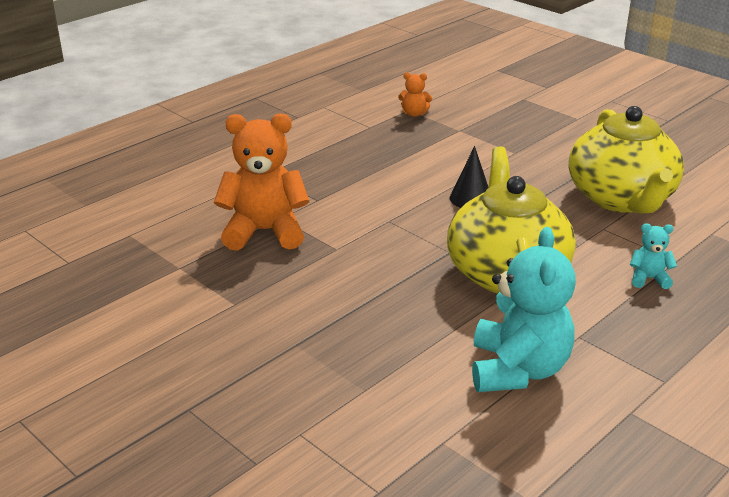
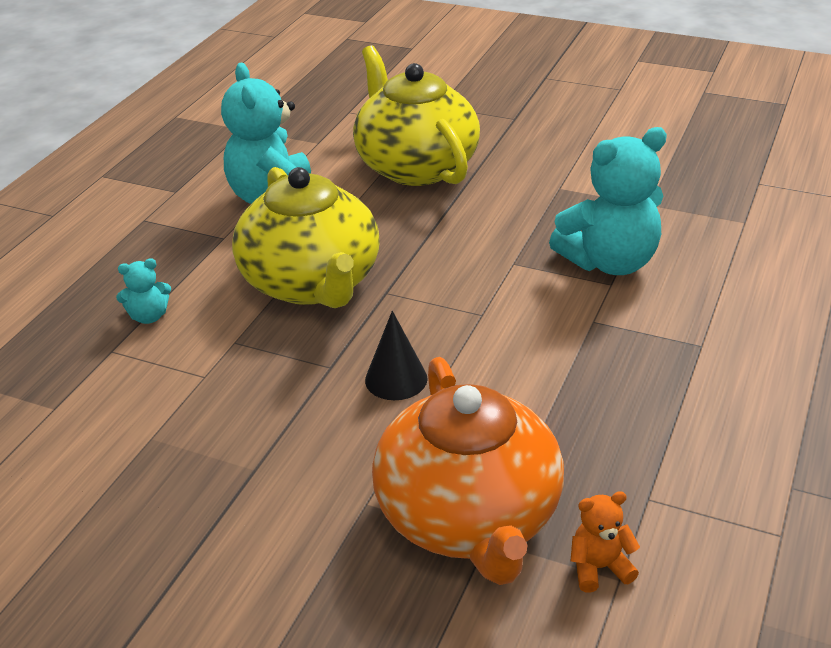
camera: 160 degrees right, 5 degrees up
orange teddy bear [214,113,309,251] -> turquoise teddy bear [549,127,667,275]
yellow teapot [569,106,684,213] -> yellow teapot moved to [353,45,480,186]
none -> orange teapot [372,357,564,585]

